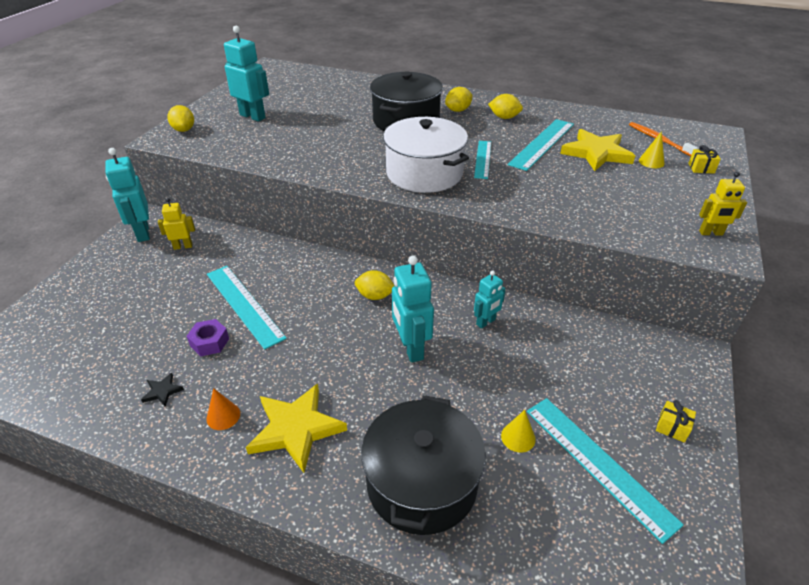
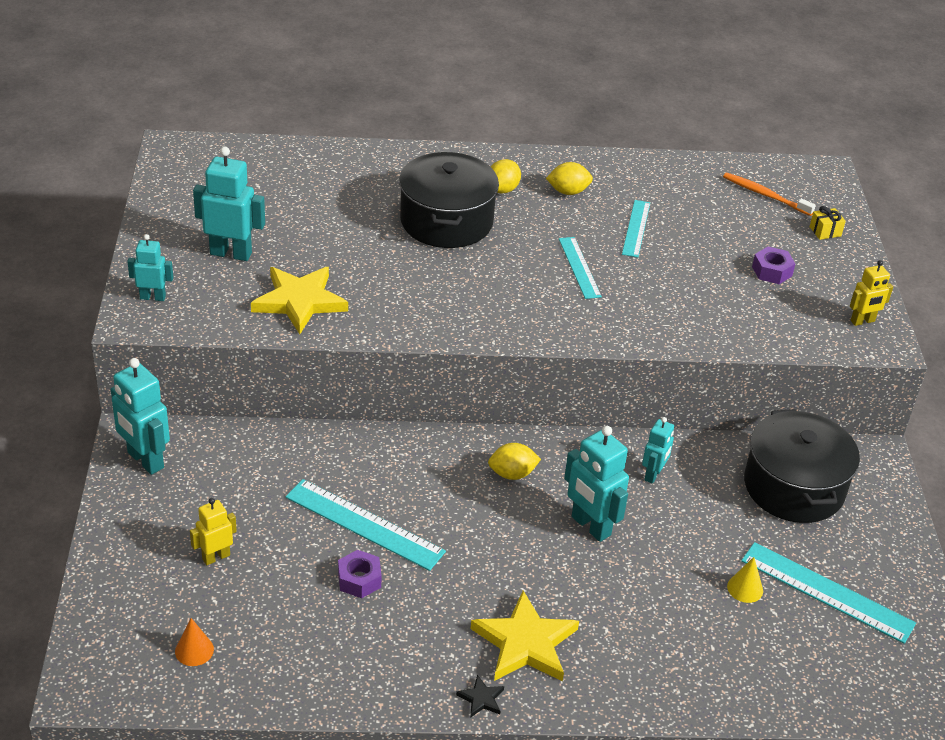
camera: 25 degrees left, 0 degrees up
black star [141,373,184,407] -> black star moved to [456,675,504,718]
yellow robot [158,198,195,250] -> yellow robot moved to [190,498,237,565]
yellow lemon [167,105,194,132] -> turquoise robot [127,234,173,301]
orange cone [206,388,240,430] -> orange cone moved to [175,618,214,666]
black pot [361,395,486,535] -> black pot moved to [744,409,860,523]
white pot [383,117,469,193] -> none
turquoise ruler [508,119,574,171] -> turquoise ruler [622,200,650,258], size x0.63
yellow star [560,129,635,171] -> yellow star moved to [251,267,348,334]
yellow cone [639,131,665,168] -> none
yellow gift [656,400,696,443] -> none
none -> purple nut [752,246,795,284]

